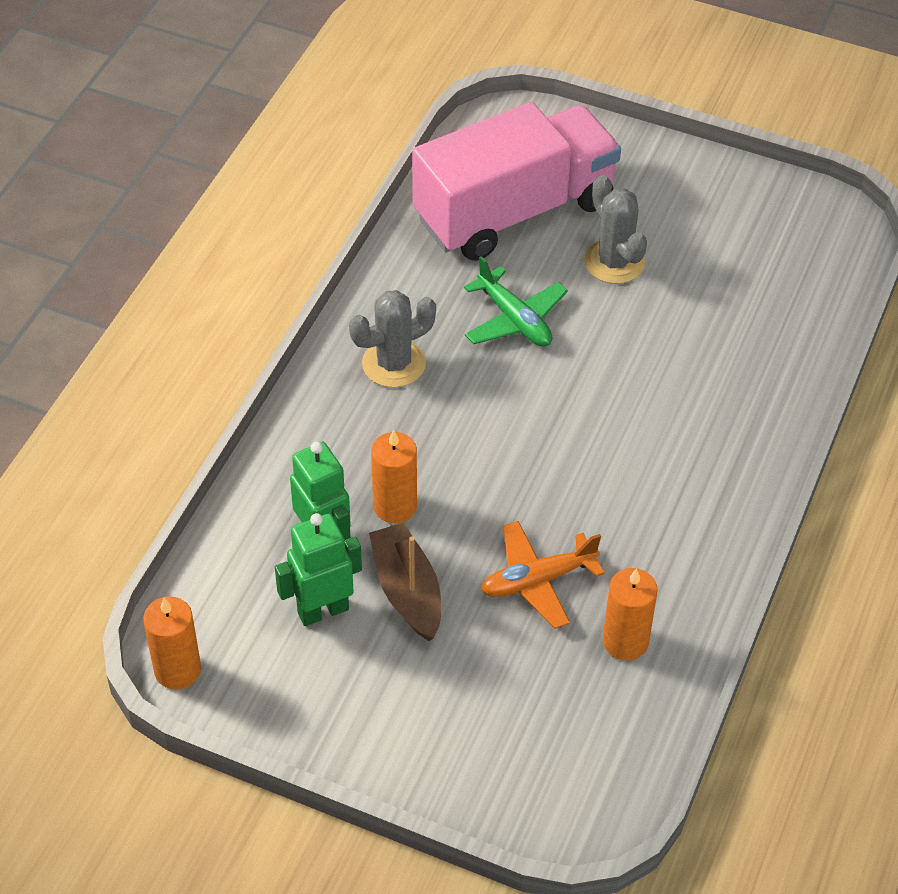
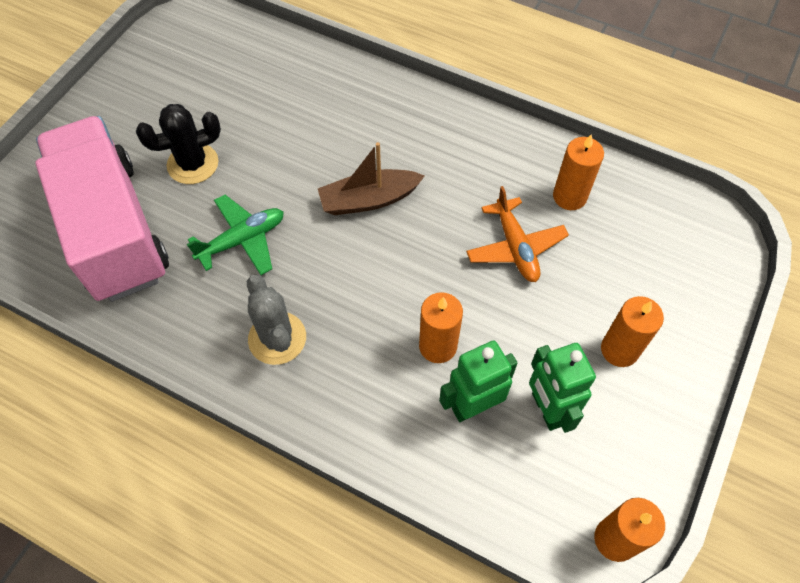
camera: 85 degrees left, 10 degrees up
brown boat [369,523,441,641] -> brown boat moved to [318,142,425,215]
grey cactus [584,175,647,284] -> black cactus [136,104,221,184]
none -> orange candle [601,296,664,367]

